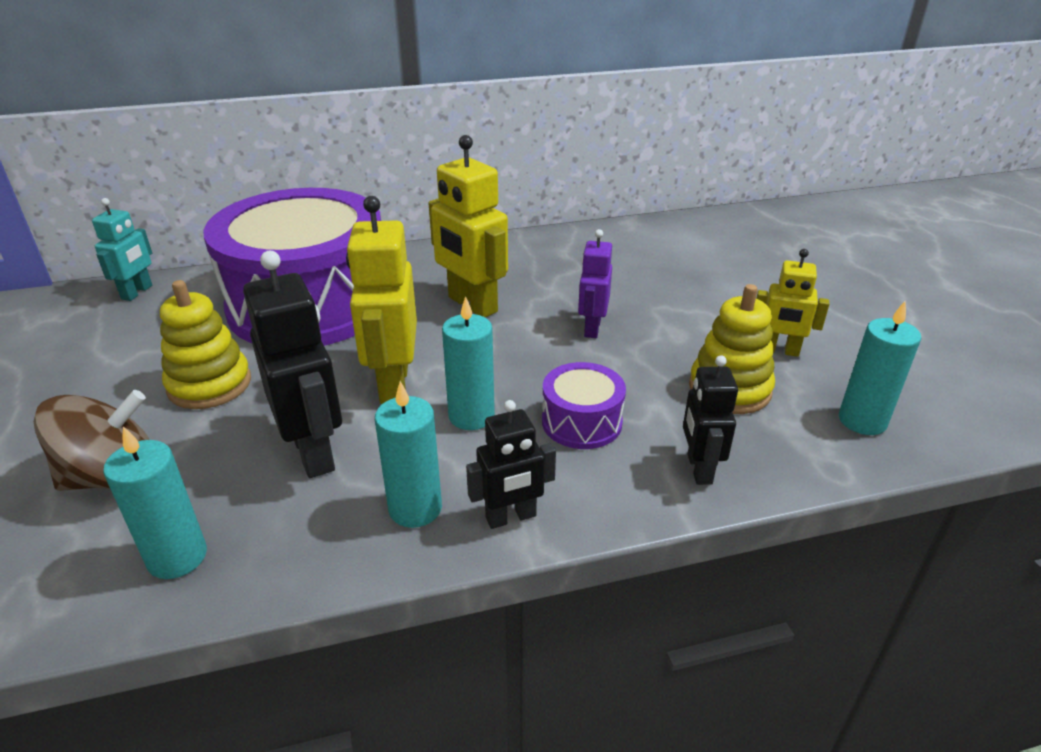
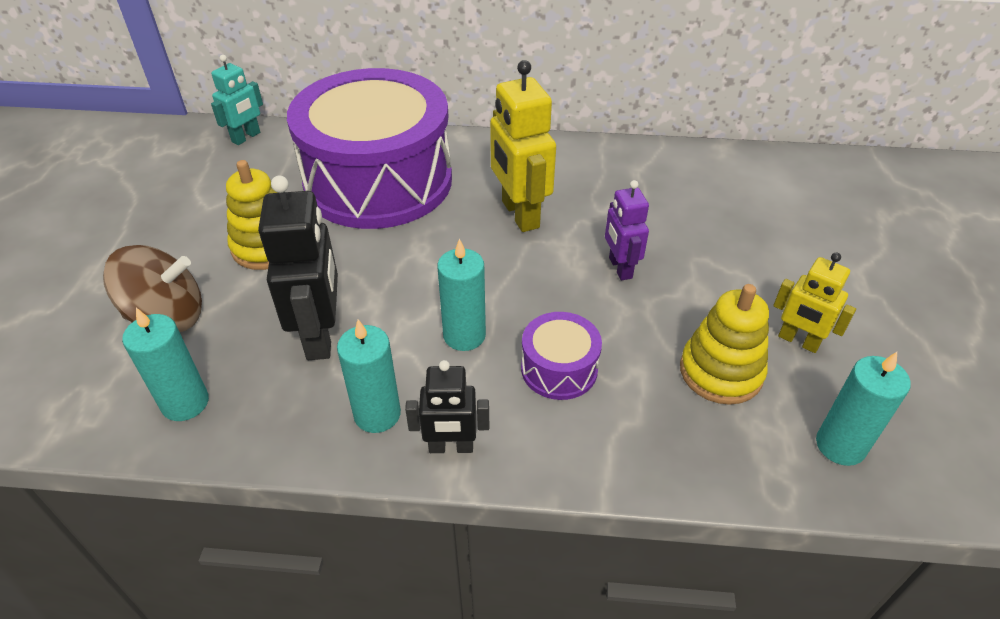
camera: 20 degrees right, 10 degrees up
yellow robot [346,196,417,404] -> none
purple robot [578,229,612,338] -> purple robot turned 45 degrees counterclockwise [605,180,649,280]
black robot [683,355,738,485] -> none

